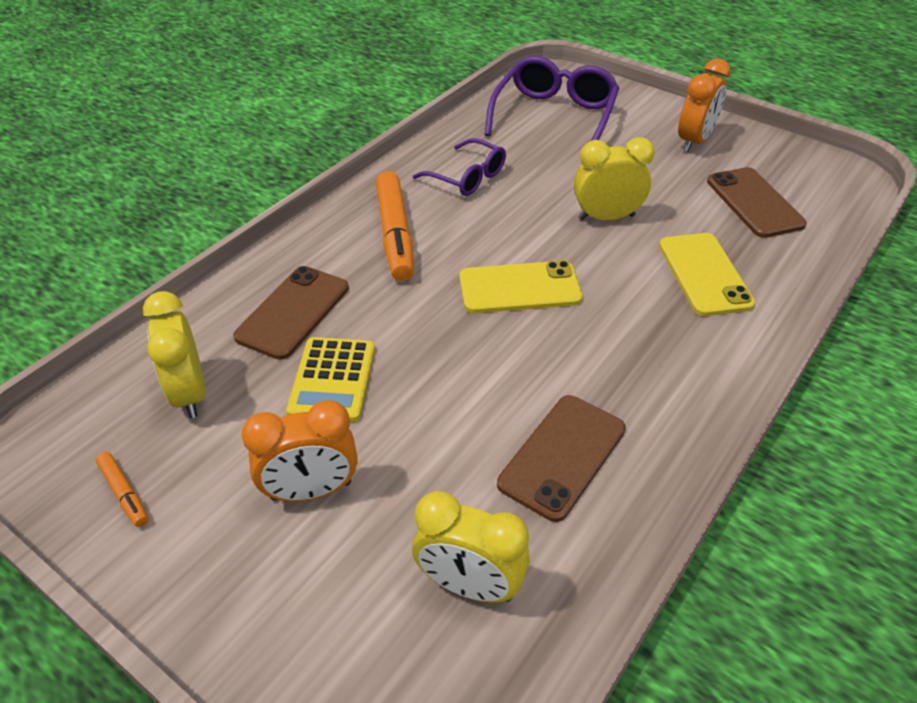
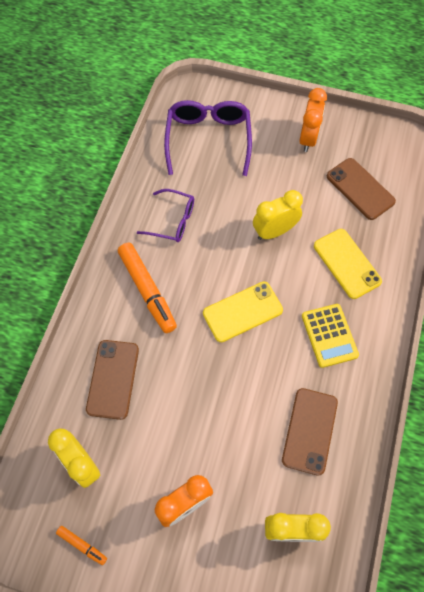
camera: 20 degrees left, 20 degrees up
yellow calculator [286,337,375,422] -> yellow calculator moved to [302,304,359,368]

